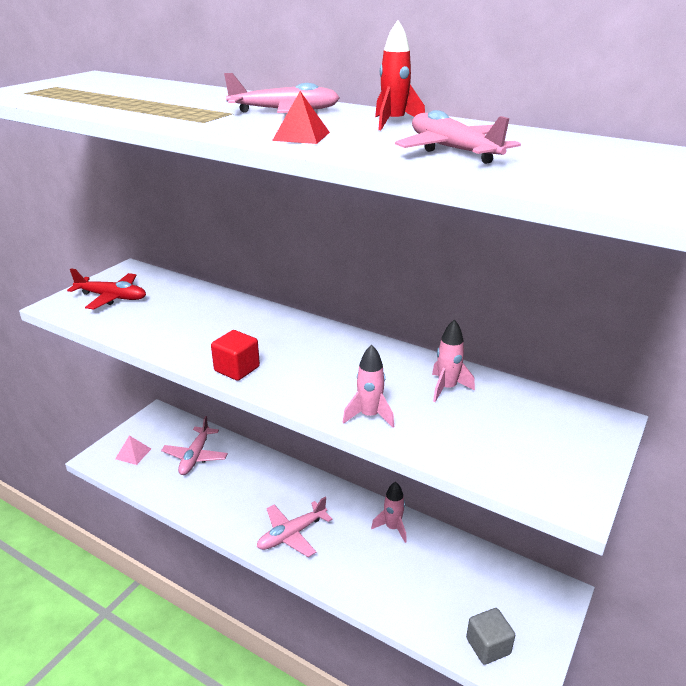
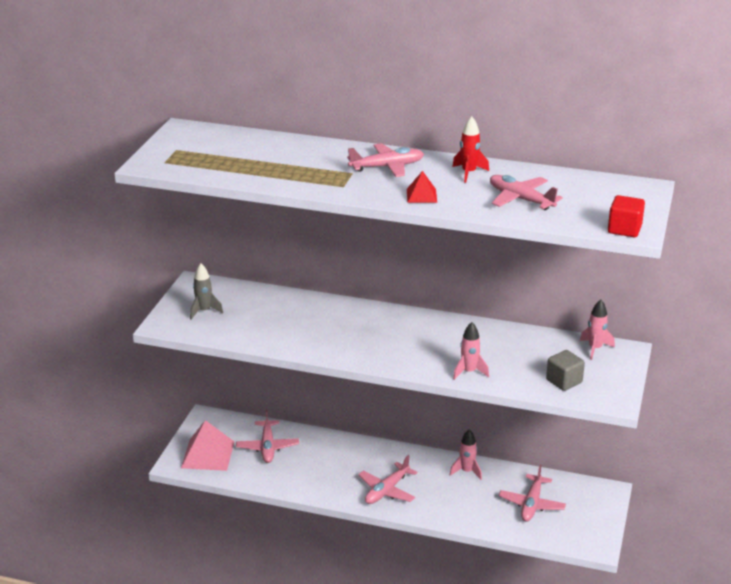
camera: 15 degrees left, 0 degrees up
red plane [67,268,146,310] -> grey rocket [190,263,223,319]
pink pyramid [115,435,151,465] -> pink pyramid [181,420,235,471], size x1.90
red cube [211,330,260,381] -> red cube moved to [608,195,645,237]
pink rocket [432,319,475,402] -> pink rocket moved to [580,300,615,360]
grey cube [466,608,515,665] -> grey cube moved to [546,350,585,391]
none -> pink plane [499,464,566,522]

